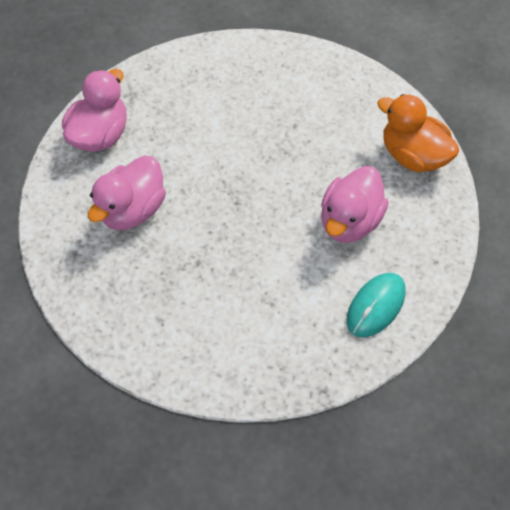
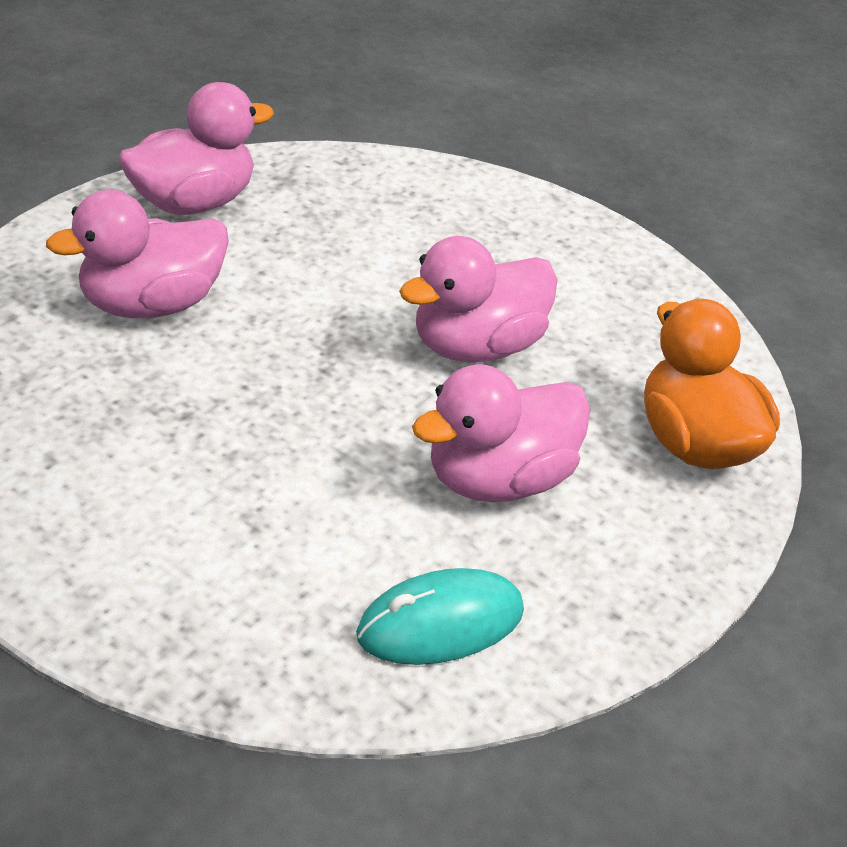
camera: 25 degrees right, 20 degrees down
none -> pink duck [399,236,557,363]

